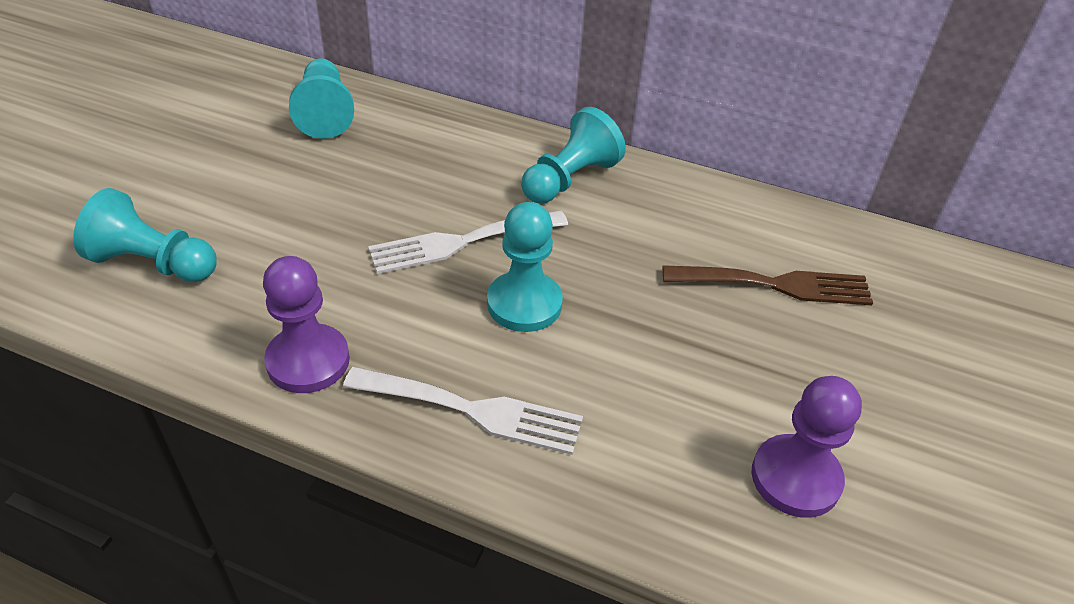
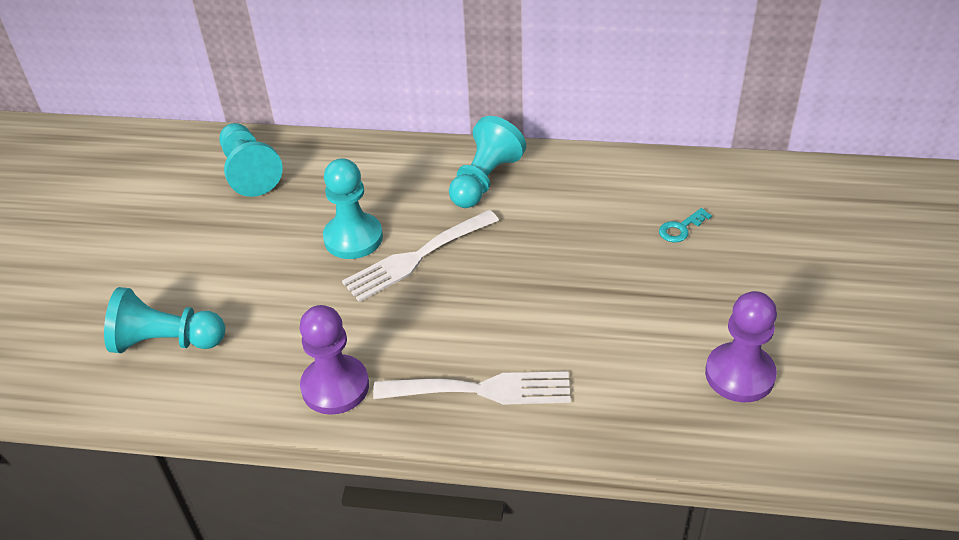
camera: 10 degrees left, 0 degrees up
turquoise pawn [487,202,563,332] -> turquoise pawn moved to [323,158,383,259]
brown fork [663,265,873,305] -> turquoise key [659,208,712,243]

